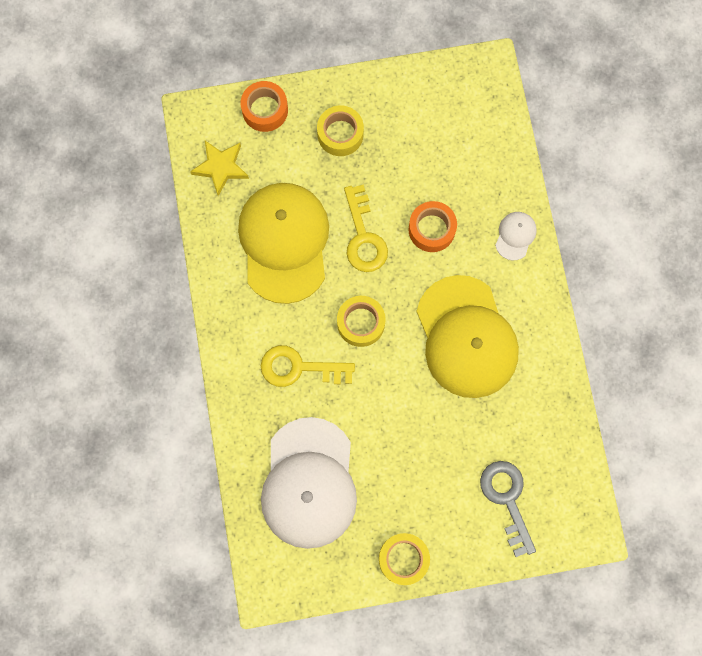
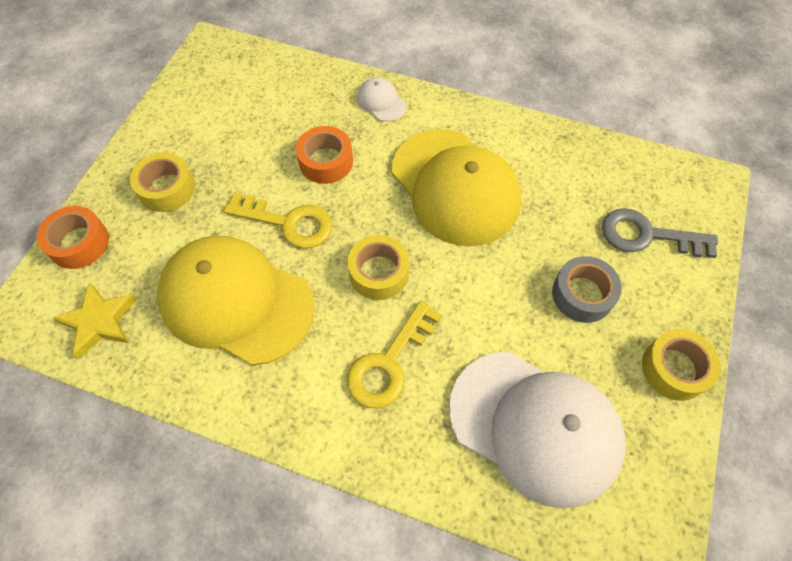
camera: 60 degrees left, 15 degrees down
yellow cap [416,275,519,398] -> yellow cap turned 45 degrees clockwise [392,129,521,246]
none -> grey tape [552,256,622,323]

